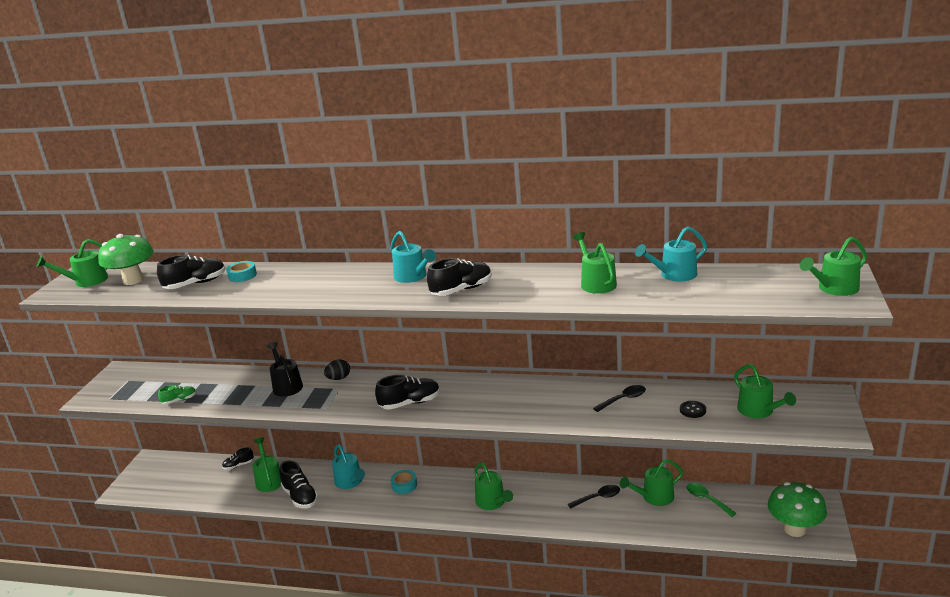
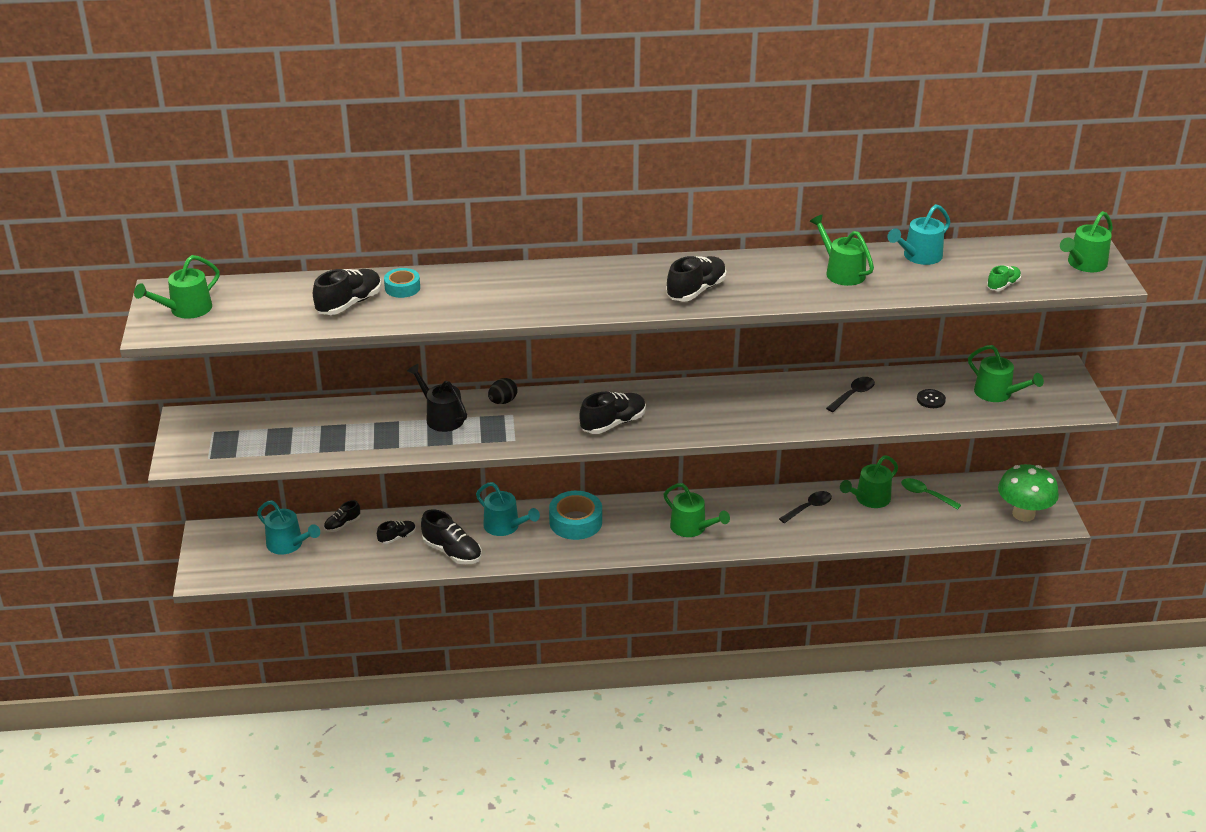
camera: 20 degrees left, 10 degrees up
green mushroom [98,234,154,285] -> none
green shoe [158,385,197,404] -> green shoe moved to [987,265,1021,291]
green watering can [253,437,281,492] -> black shoe [377,521,416,544]
turquoise watering can [390,231,436,283] -> turquoise watering can moved to [257,500,320,555]
turquoise tape [391,470,417,494] -> turquoise tape [549,491,602,540], size x1.68

